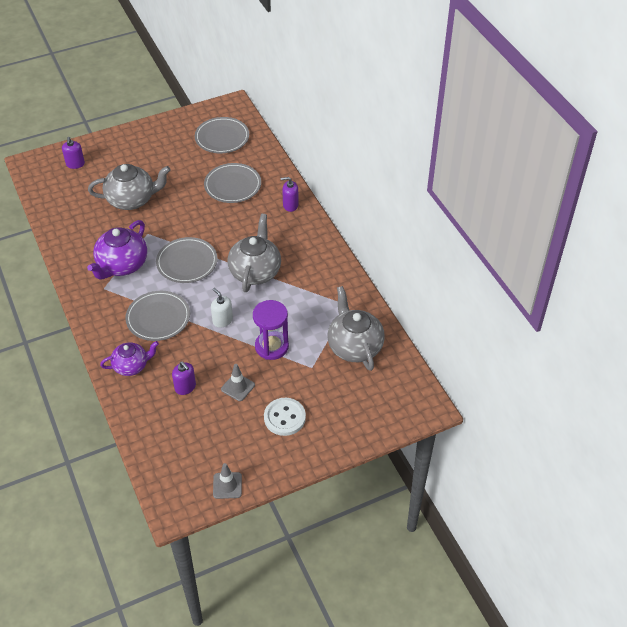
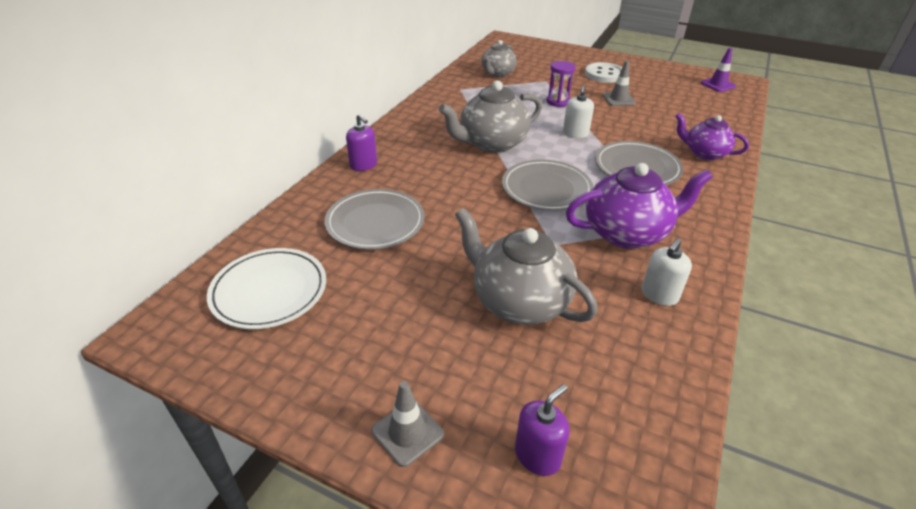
camera: 130 degrees left, 10 degrees down
purple soap dispenser [172,361,196,395] -> none
grey plate [195,117,249,153] -> white plate [207,248,326,329]
grey traffic cone [213,463,242,499] -> grey traffic cone moved to [371,381,444,467]
purple hourglass [253,300,289,360] -> purple hourglass [547,61,576,107], size x0.65
grey teapot [328,286,385,371] -> grey teapot [481,40,517,77], size x0.63
none -> white soap dispenser [642,238,692,306]
none -> purple traffic cone [701,48,736,92]

